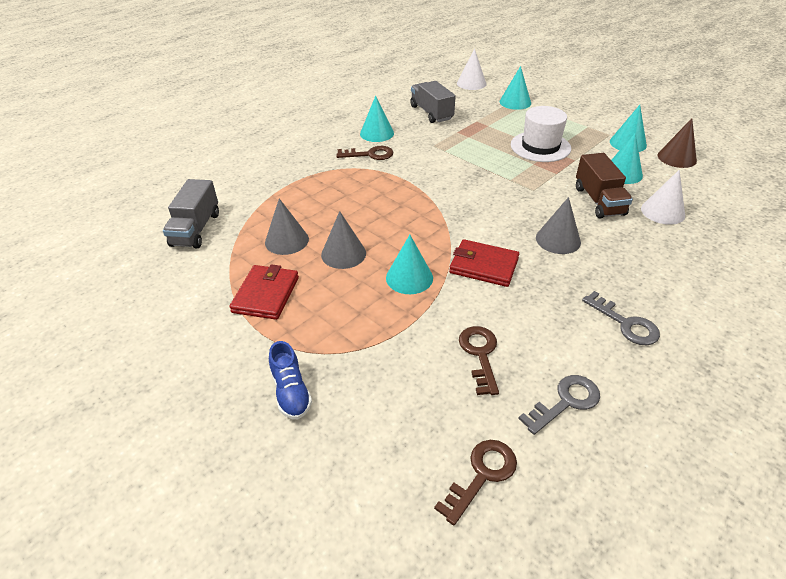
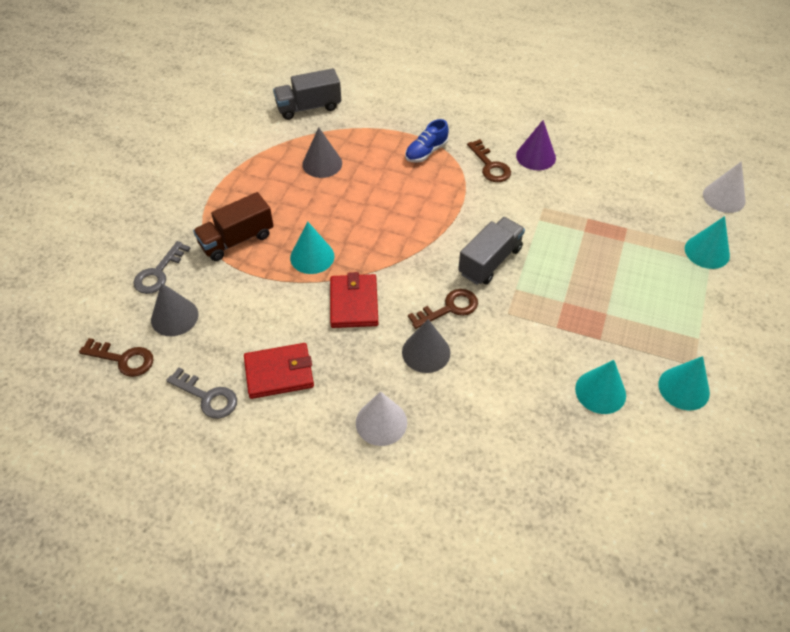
camera: 65 degrees right, 10 degrees up
red wallet [229,264,299,320] -> red wallet moved to [244,343,314,399]
blue shoe [269,341,312,419] -> blue shoe moved to [405,119,449,163]
grey cone [321,211,366,269] -> grey cone moved to [151,283,198,336]
turquoise cone [360,96,394,142] -> purple cone [516,120,556,170]
grey truck [410,81,456,123] -> grey truck moved to [458,217,525,285]
brown key [459,326,499,395] -> brown key moved to [408,289,478,329]
white hat [511,106,571,162] -> none
brown truck [576,153,633,218] -> brown truck moved to [193,192,274,261]
grey key [582,291,660,345] -> grey key moved to [133,241,191,294]
white cone [641,170,685,225] -> white cone moved to [356,391,407,446]
brown cone [658,118,697,168] -> none

